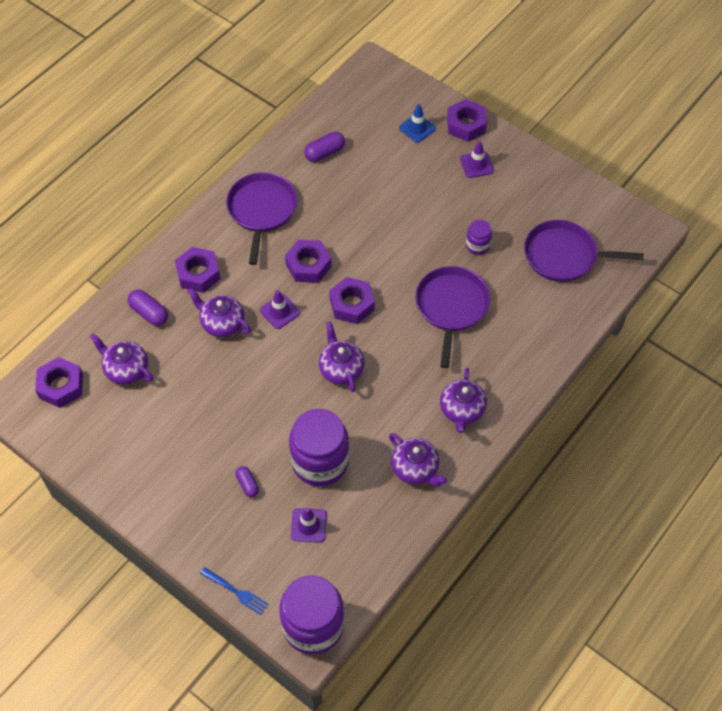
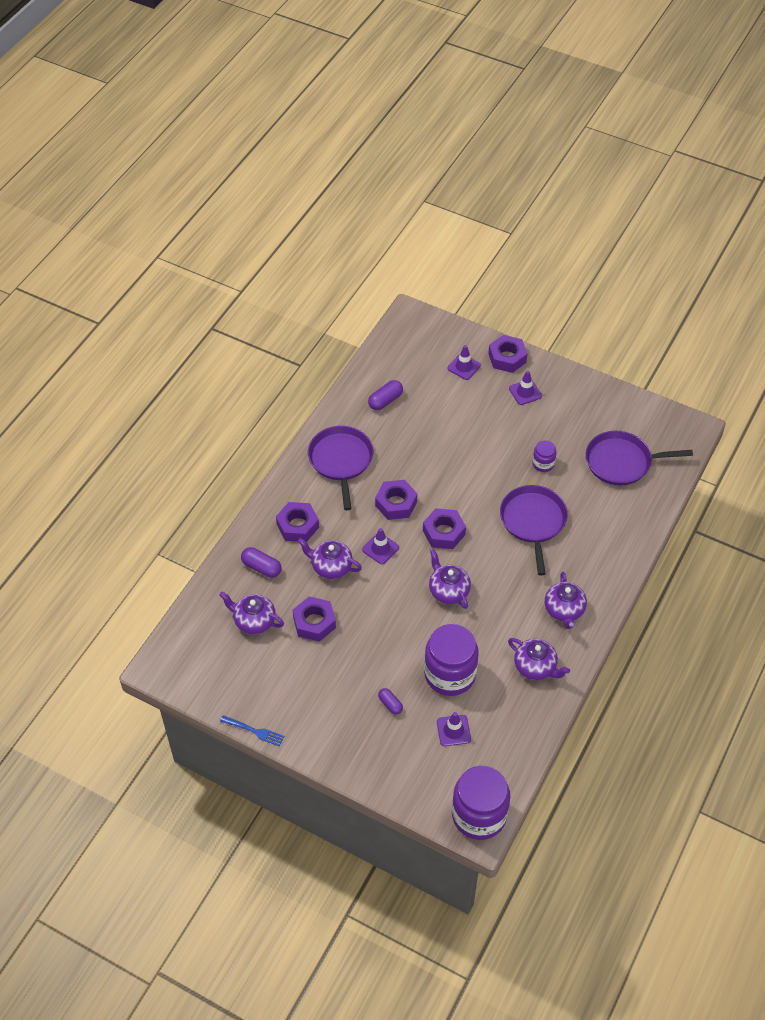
camera: 10 degrees left, 5 degrees down
purple nut [35,357,83,408] -> purple nut moved to [293,596,336,642]
blue fork [200,567,268,615] -> blue fork moved to [220,715,284,747]
blue traffic cone [399,104,436,143] -> purple traffic cone [447,345,481,380]

